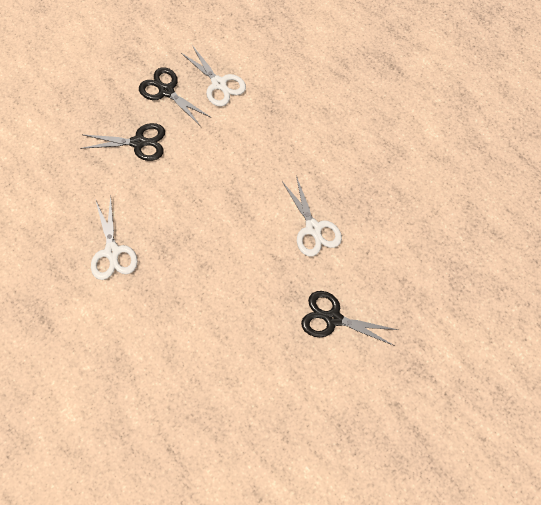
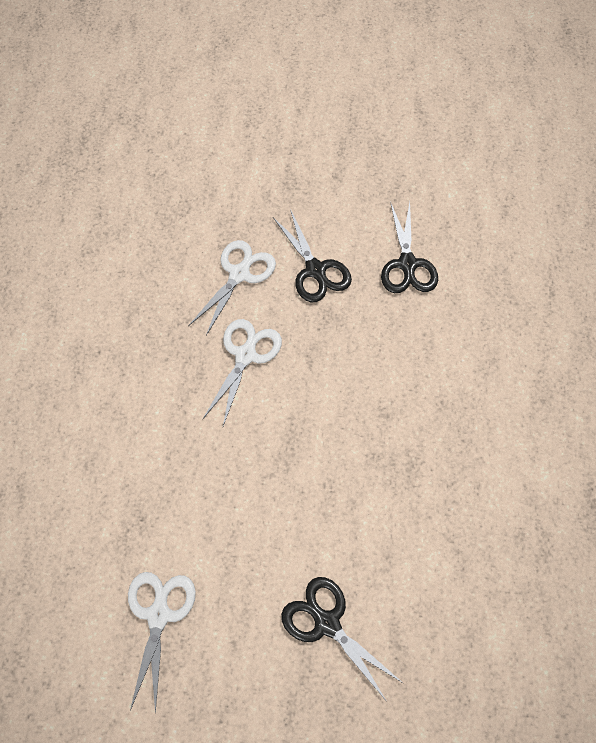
camera: 135 degrees left, 5 degrees down
white scissors [91,196,138,280] -> white scissors moved to [188,240,276,336]
black scissors [139,67,210,125] -> black scissors moved to [381,202,438,293]

